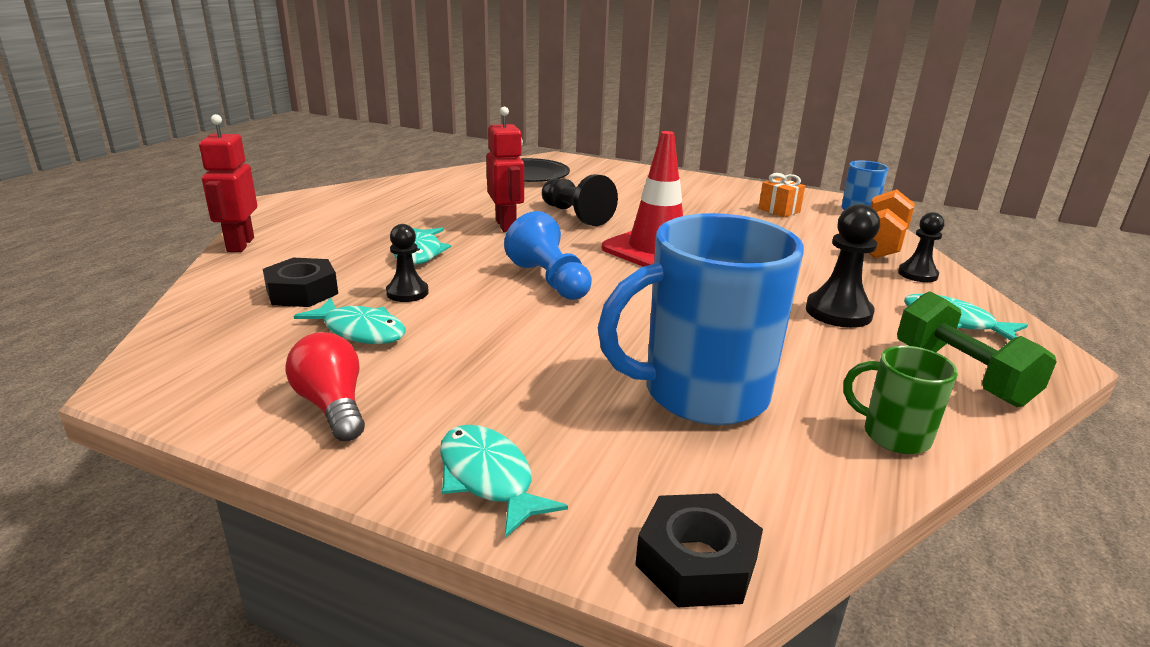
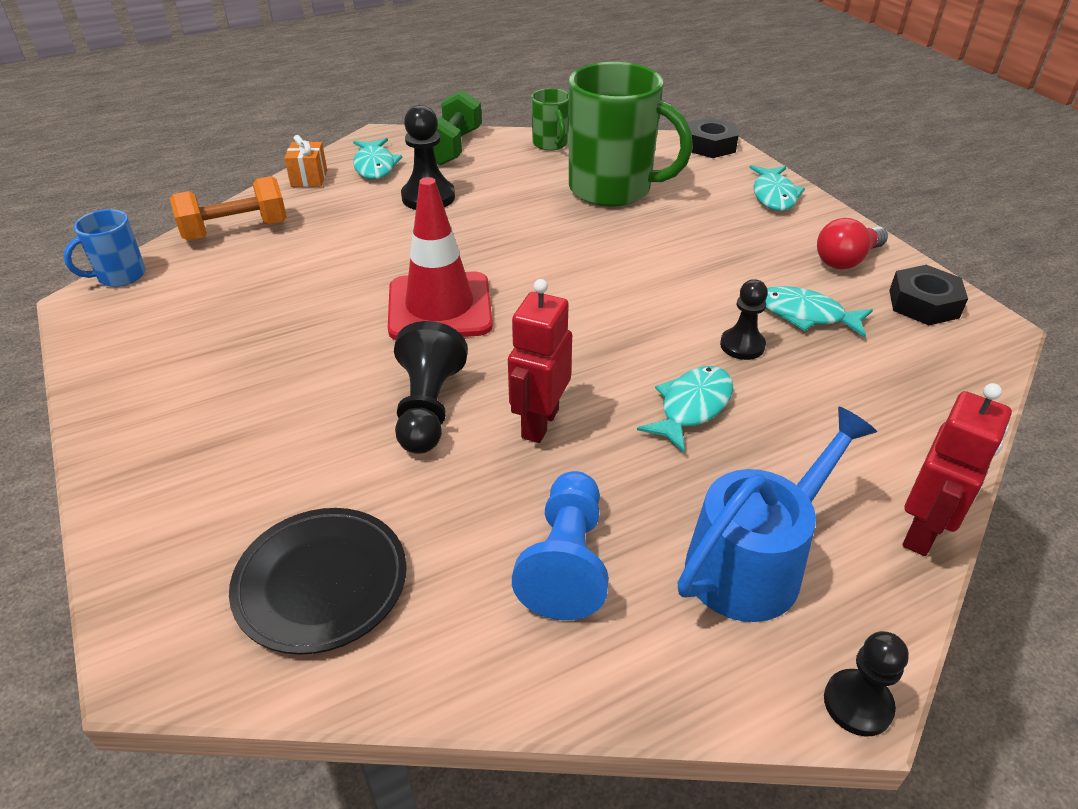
camera: 140 degrees left, 15 degrees up
black nut [263,258,338,307] -> black nut moved to [889,265,968,325]
red light bulb [285,332,365,442] -> red light bulb turned 45 degrees clockwise [817,218,888,269]
turquoise fish [294,298,406,344] -> turquoise fish turned 45 degrees counterclockwise [765,286,873,337]
blue pawn [504,211,592,300] -> blue pawn moved to [512,471,609,620]
blue mug [598,213,804,425] -> green mug [569,62,693,207]
orange gift [759,173,805,217] -> orange gift moved to [284,135,327,187]
black pawn [898,212,944,282] -> black pawn moved to [824,631,909,736]
none -> blue watering can [677,407,877,622]

